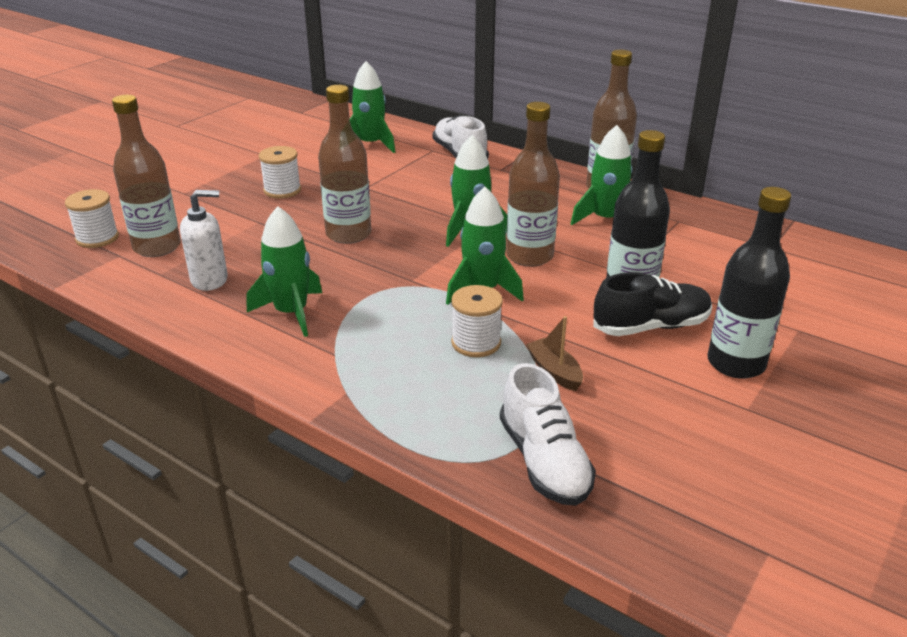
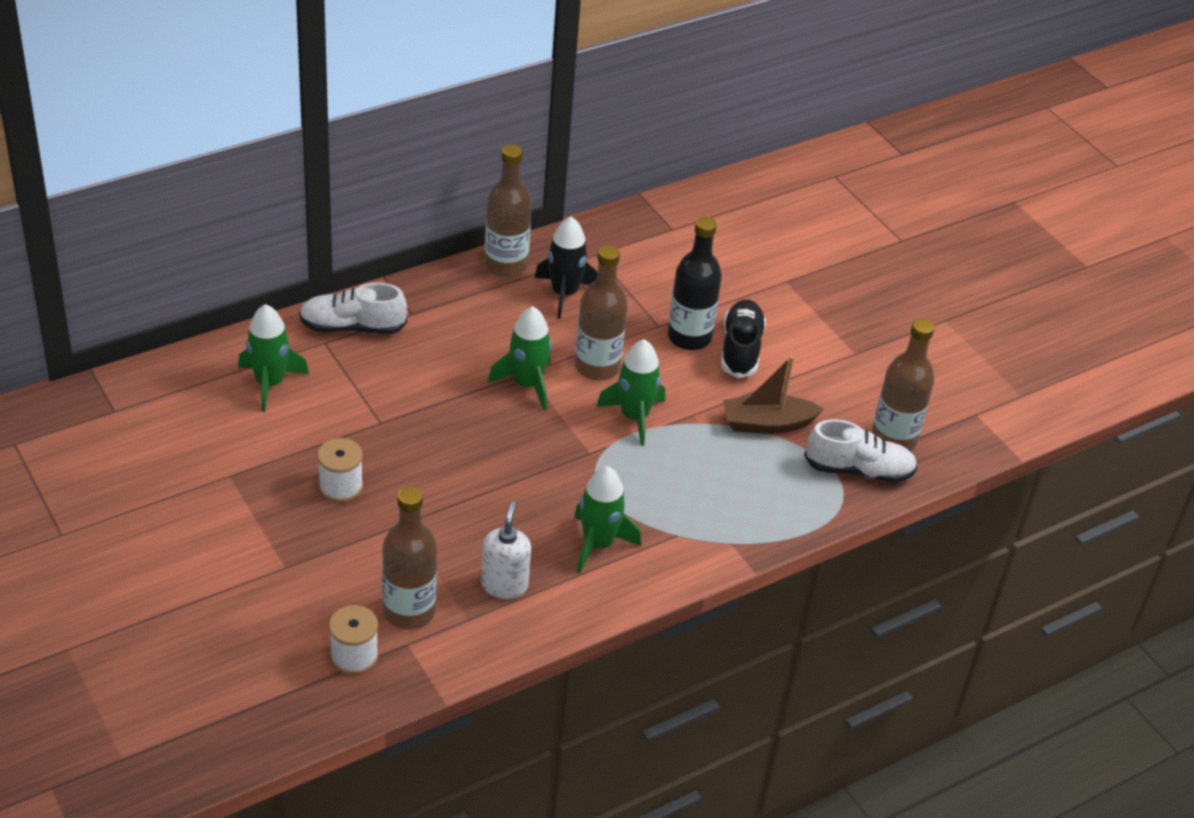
camera: 70 degrees left, 10 degrees up
brown bottle [318,85,371,244] -> brown bottle moved to [871,318,934,451]
white spool [451,285,503,357] -> none
brown boat [526,316,583,391] -> brown boat [723,356,824,434], size x1.58
green rocket [571,125,632,225] -> black rocket [535,217,598,319]
black bottle [707,187,791,379] -> none

